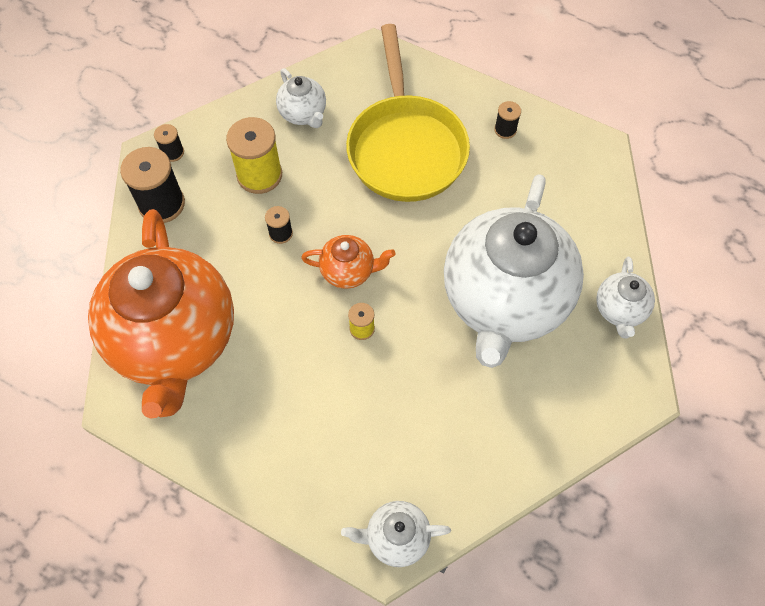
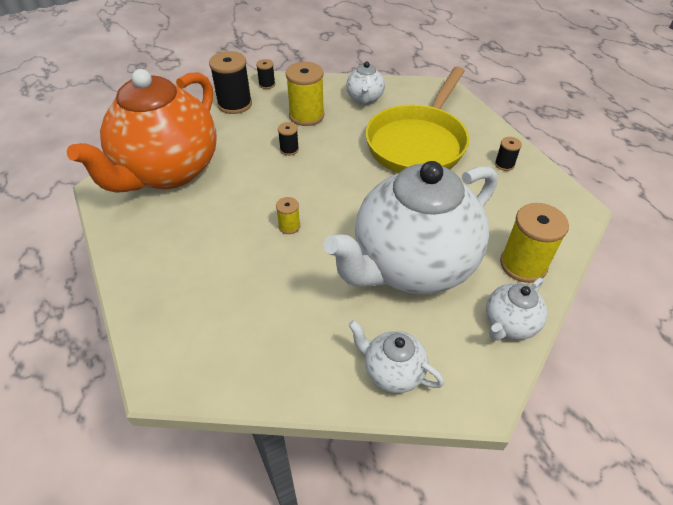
camera: 35 degrees right, 15 degrees down
orange teapot [301,235,395,289] -> none
white teapot [341,501,451,567] -> white teapot moved to [348,320,444,393]
none -> yellow spool [500,203,569,283]

